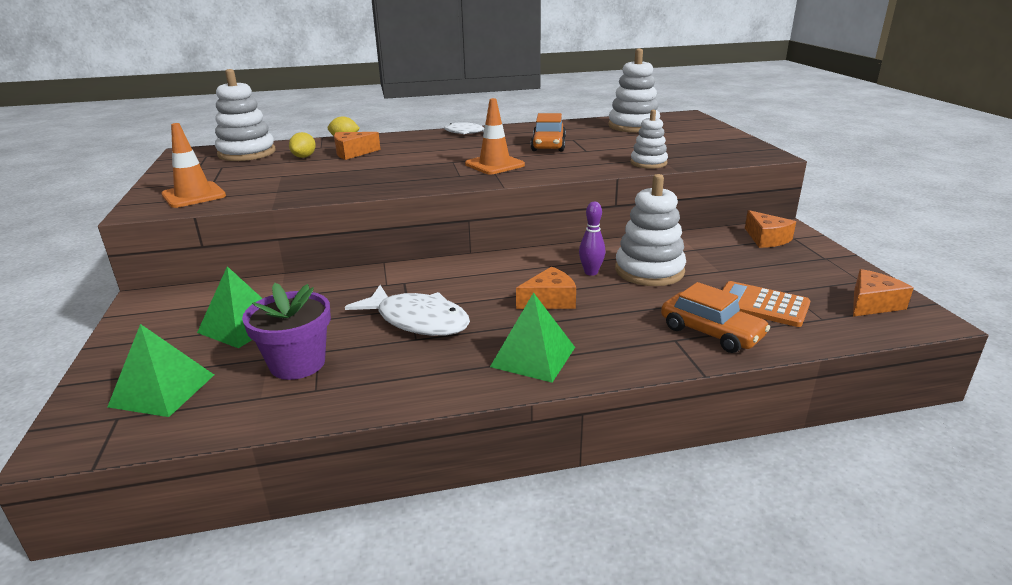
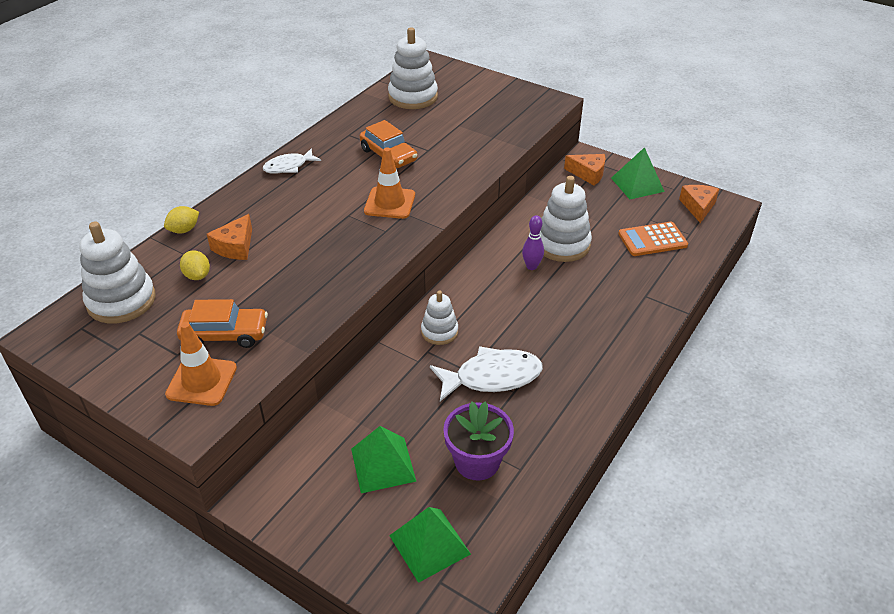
camera: 45 degrees left, 15 degrees up
green pyramid [490,292,575,382] -> green pyramid moved to [611,147,665,199]
orange cheese [516,267,576,309] -> none
white stacking toy [631,110,668,169] -> white stacking toy moved to [421,291,458,345]
orange car [661,282,770,353] -> orange car moved to [177,299,268,348]

